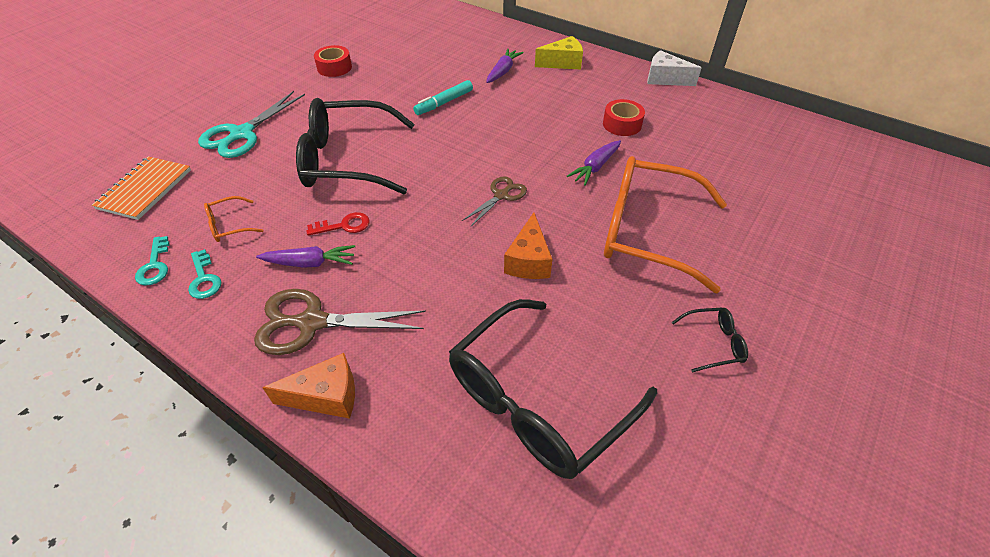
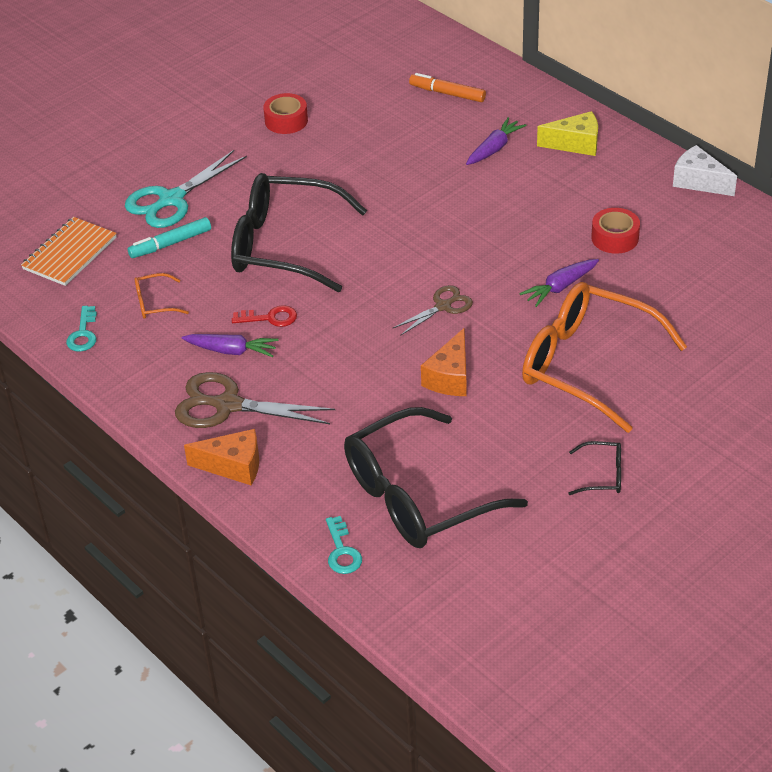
camera: 15 degrees right, 5 degrees down
turquoise key [188,249,221,299] -> turquoise key moved to [326,516,362,574]
turquoise marker [413,80,473,115] -> turquoise marker moved to [128,217,211,258]
none -> orange marker [409,73,486,102]

